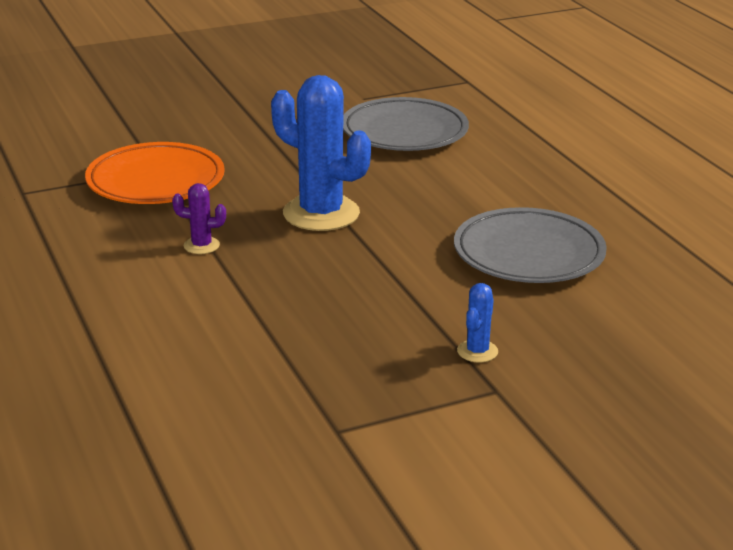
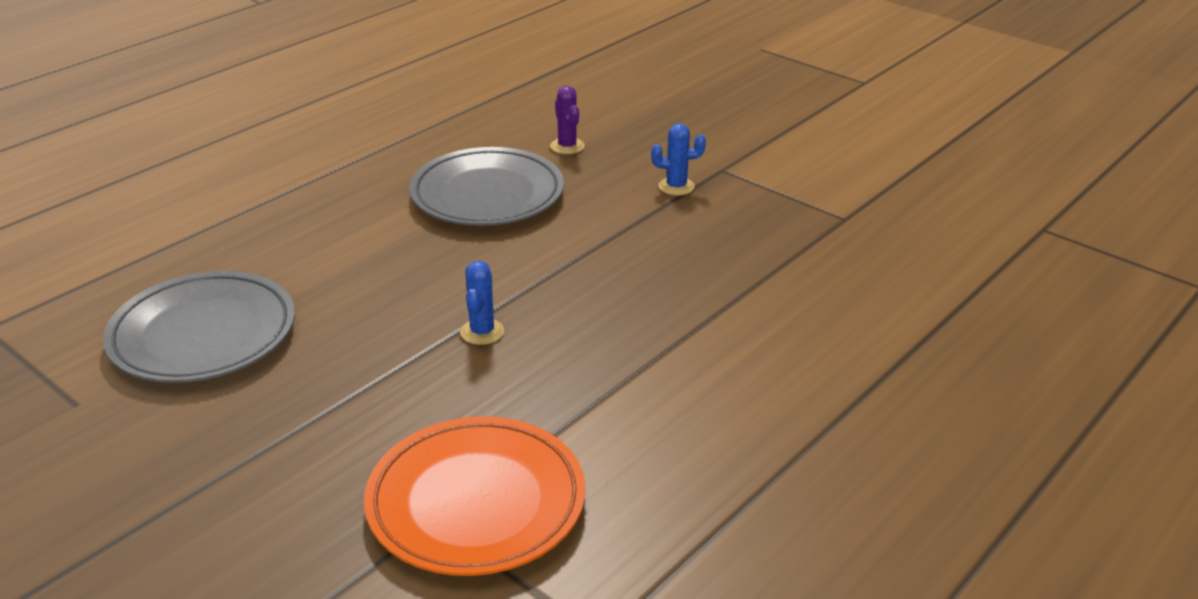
camera: 115 degrees left, 5 degrees up
purple cactus [172,183,226,254] -> purple cactus moved to [550,86,585,154]
blue cactus [271,75,371,231] -> blue cactus [460,261,504,345], size x0.45

